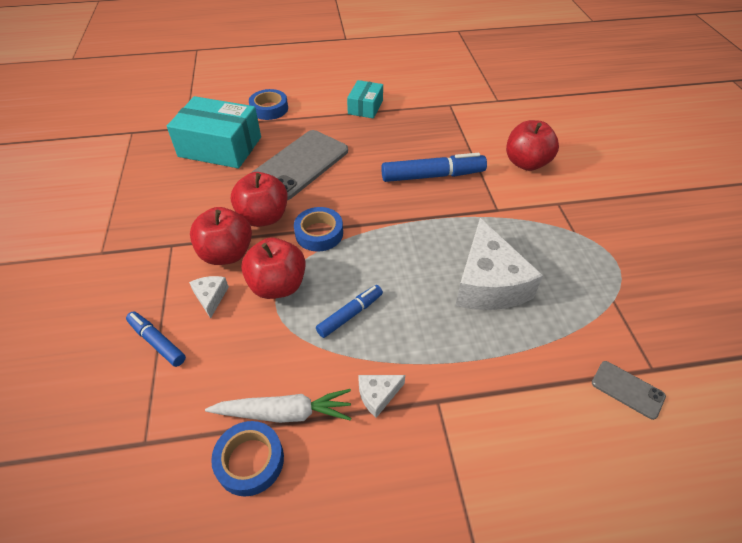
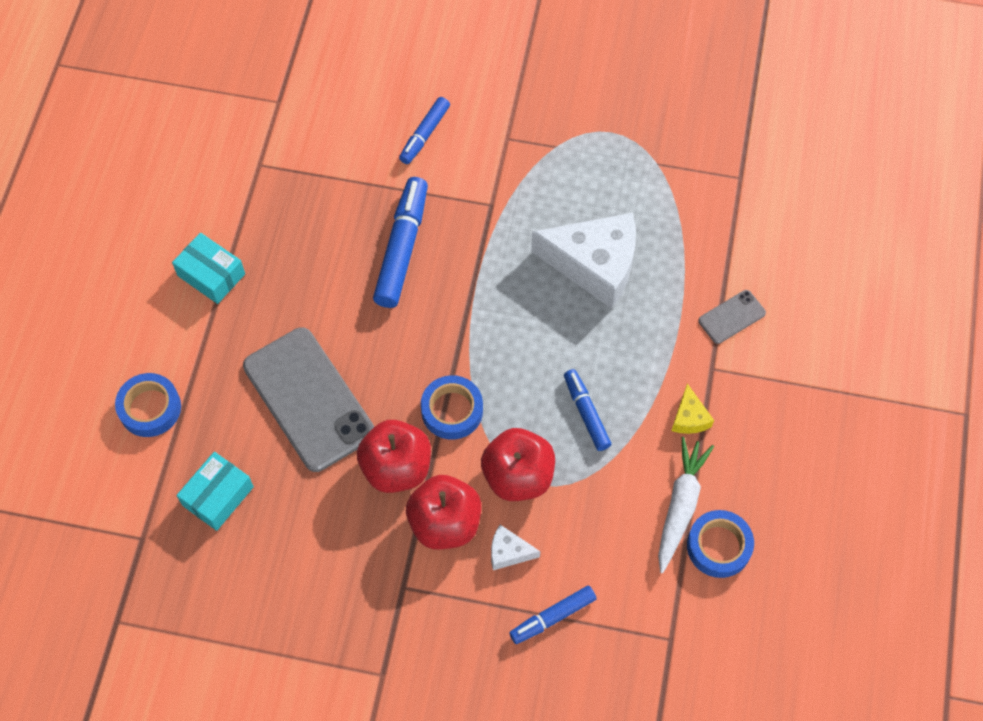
camera: 70 degrees left, 15 degrees up
turquoise box [167,96,261,168] -> turquoise box [177,452,254,531], size x0.55
white cheese [358,375,405,418] -> yellow cheese [671,383,714,434]
red apple [506,120,559,171] -> blue marker [399,97,450,164]
grey phone [592,361,666,420] -> grey phone moved to [698,290,766,344]

